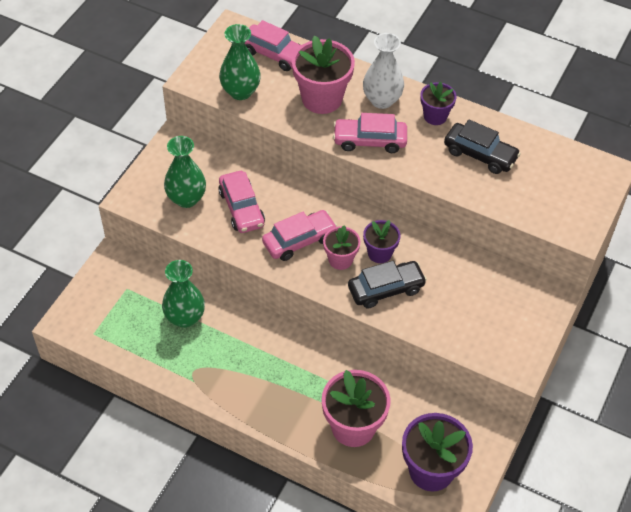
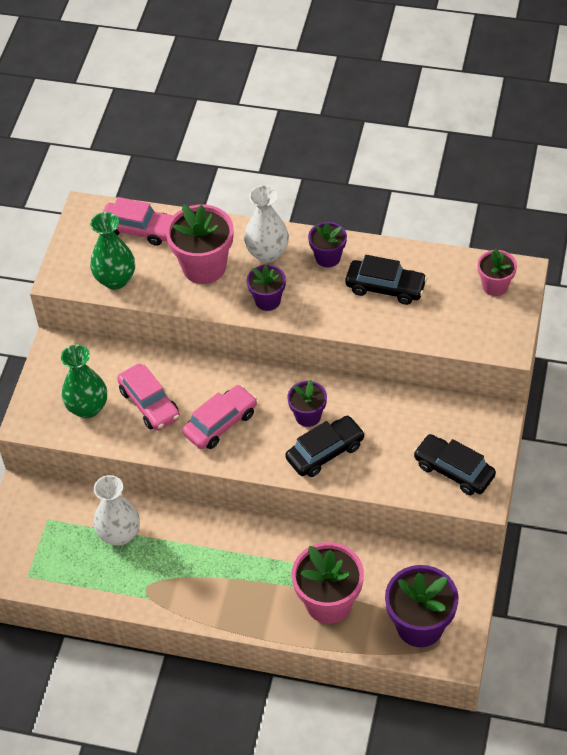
camera: 10 degrees left, 0 degrees up
green vase [162,260,205,328] -> white vase [94,475,140,546]
pink flower pot [323,225,360,270] -> pink flower pot moved to [478,248,517,296]
pink car [333,113,407,153] -> purple flower pot [247,265,286,311]
none -> black car [413,434,496,495]

